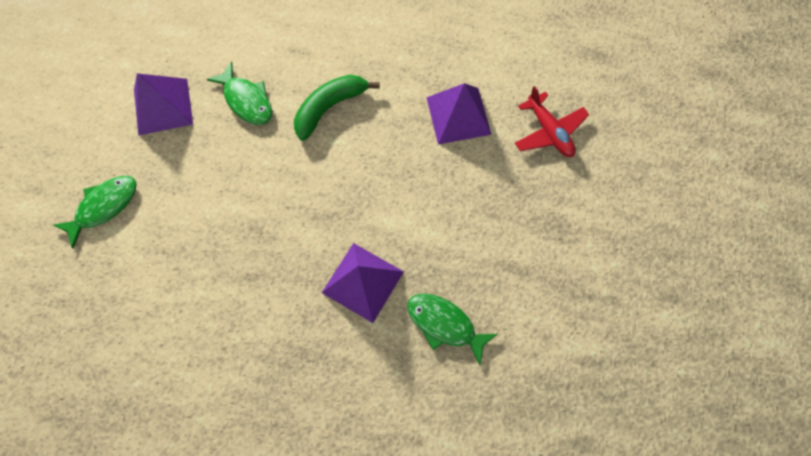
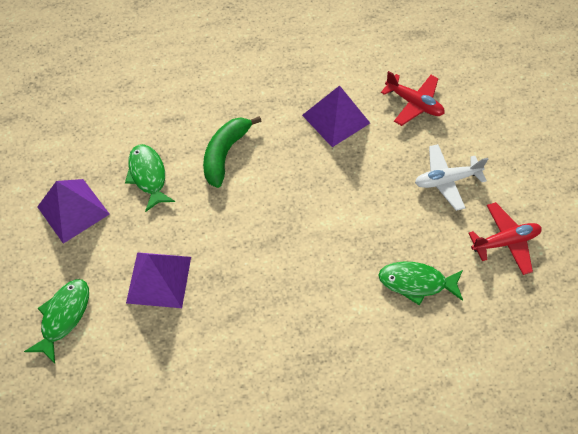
camera: 25 degrees left, 10 degrees down
green fish [206,62,272,125] -> green fish turned 135 degrees counterclockwise [125,144,175,212]
purple pyramid [322,243,404,323] -> purple pyramid moved to [126,252,191,308]
none -> white plane [415,144,488,211]
none -> red plane [468,202,542,275]

